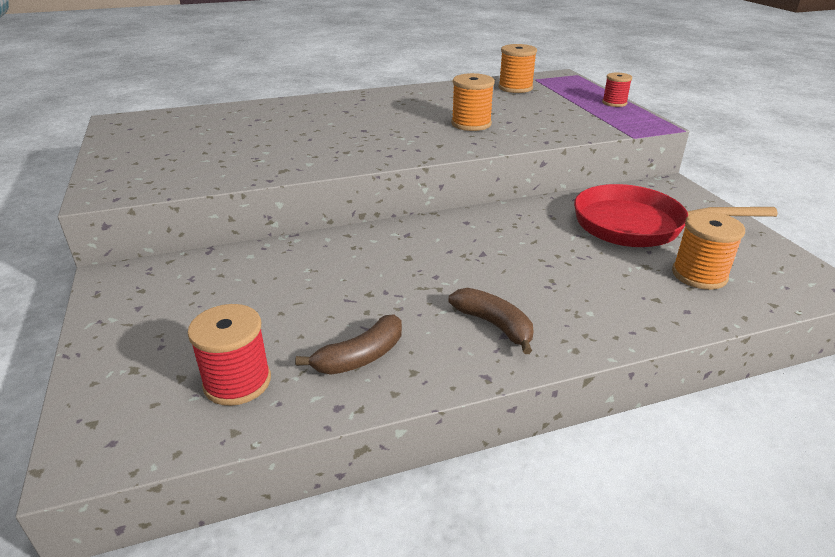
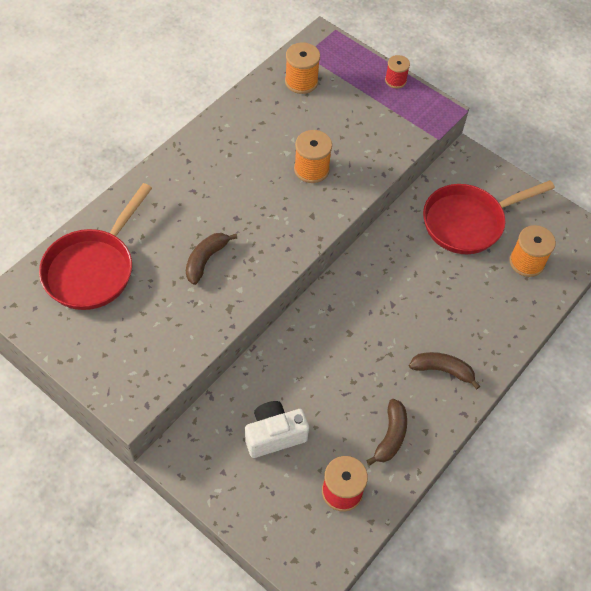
camera: 35 degrees left, 25 degrees up
none -> red pan [39,183,152,310]
none -> brown banana [186,233,237,285]
none -> white camera [245,401,309,458]

